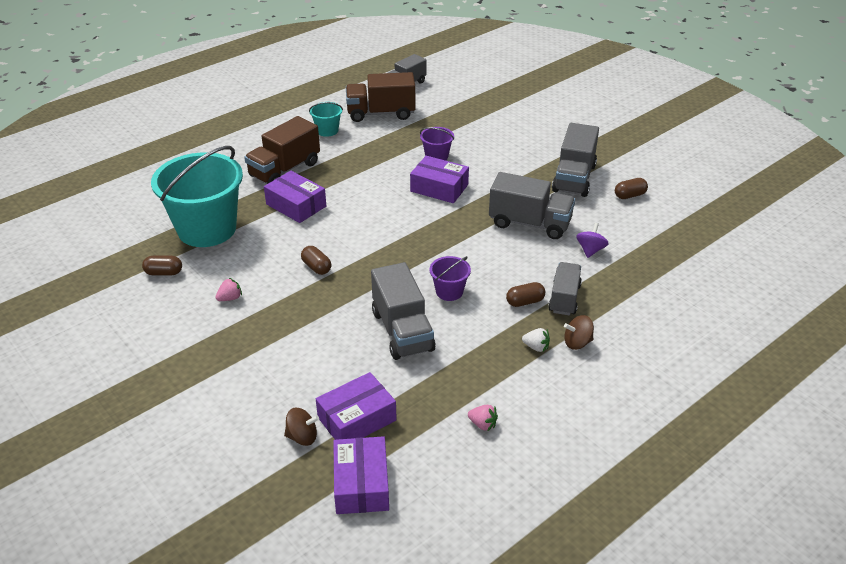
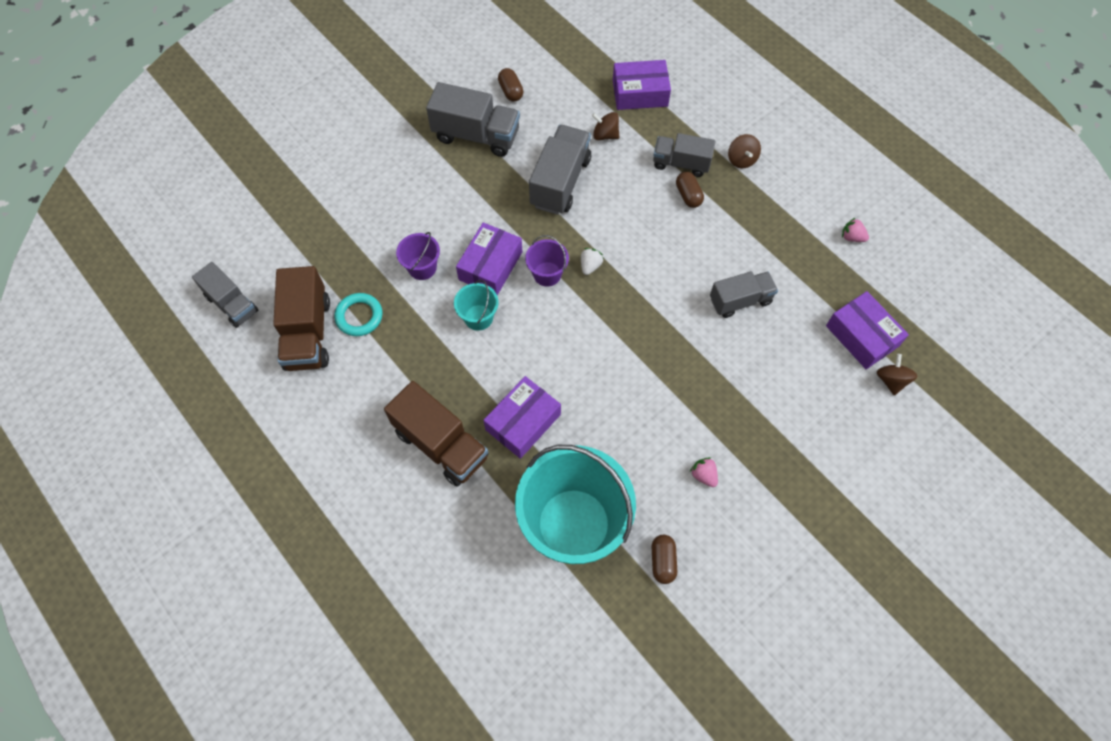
camera: 90 degrees left, 25 degrees up
brown capsule [301,246,331,275] -> none
turquoise bucket [309,102,343,137] -> turquoise bucket moved to [454,280,499,331]
purple box [333,436,389,514] -> purple box moved to [613,60,671,110]
grey truck [371,262,435,360] -> grey truck [710,271,778,318], size x0.66
purple bucket [429,256,471,301] -> purple bucket moved to [525,235,569,287]
pink strawberry [468,405,498,431] -> pink strawberry turned 90 degrees counterclockwise [842,218,869,242]
white strawberry [522,328,550,352] -> white strawberry moved to [581,248,604,275]
purple spinning top [576,223,609,258] -> brown spinning top [592,112,620,140]
none -> turquoise ring [335,293,382,336]

